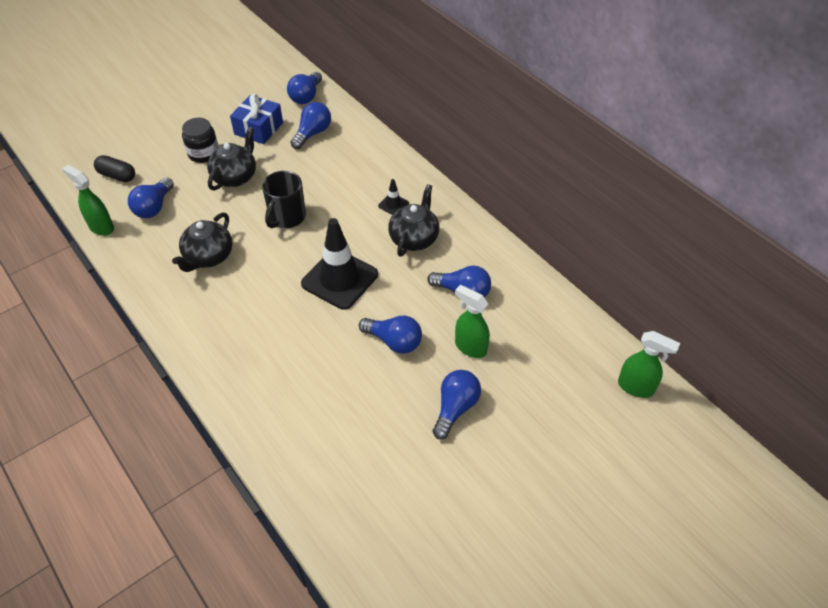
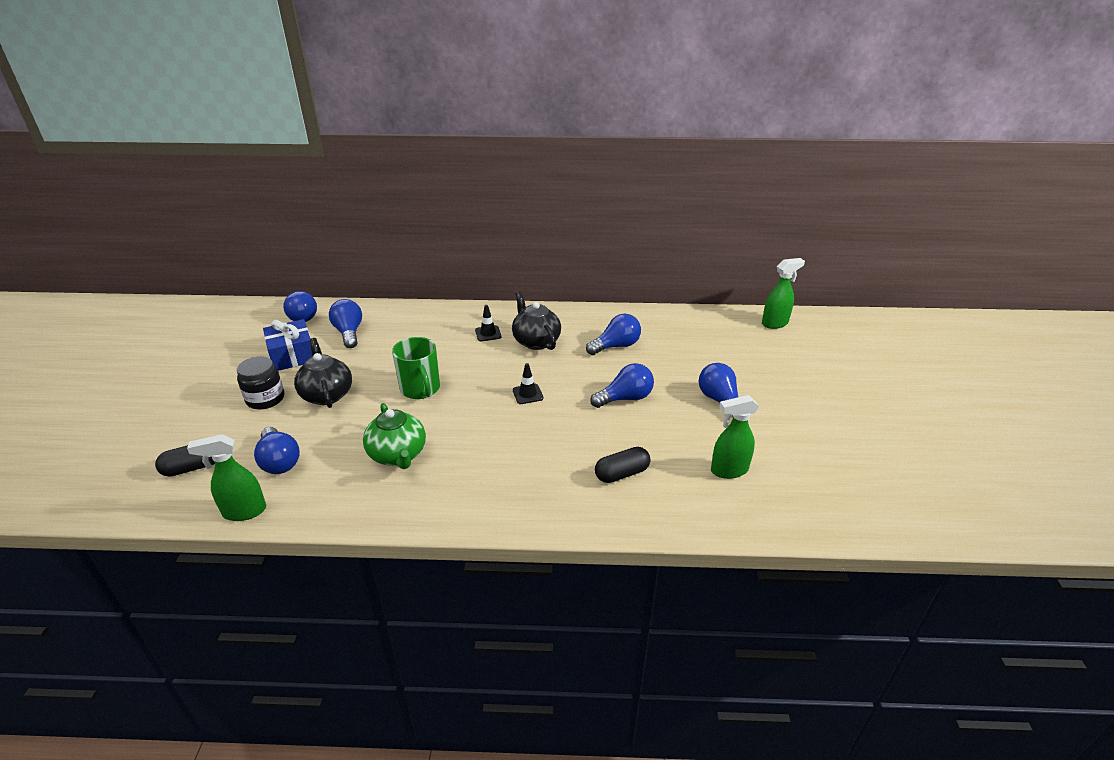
camera: 50 degrees left, 15 degrees down
black teapot [172,212,232,272] -> green teapot [363,403,426,469]
black mug [262,171,306,228] -> green mug [392,337,440,399]
black traffic cone [301,218,378,310] -> black traffic cone [513,363,544,404], size x0.43
green spray bottle [455,285,490,358] -> green spray bottle moved to [711,395,759,479]
none -> black capsule [595,447,650,483]

